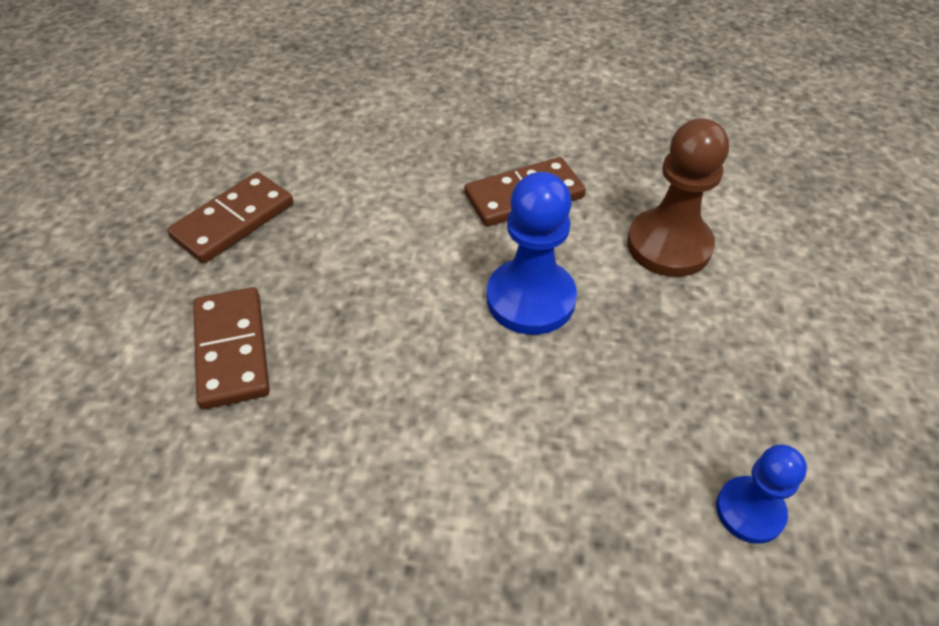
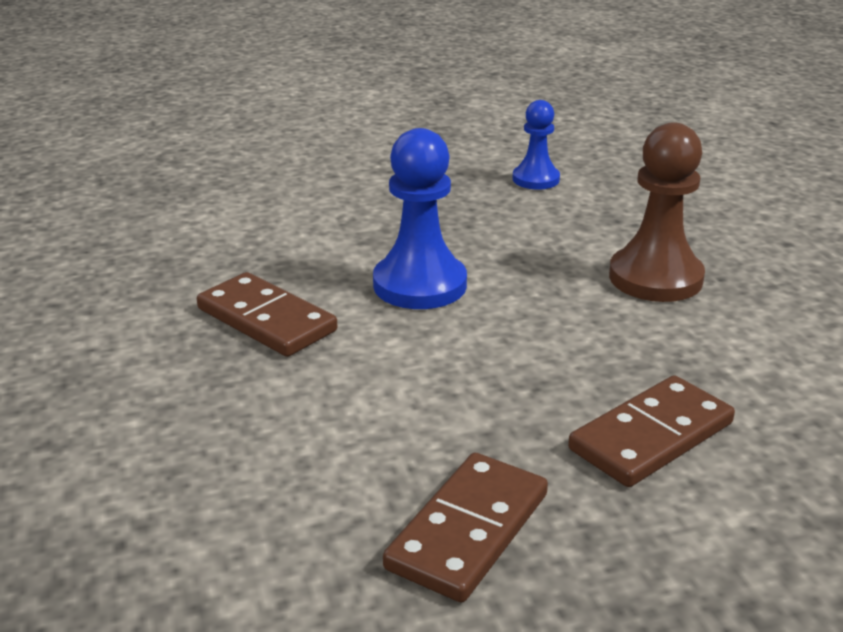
camera: 115 degrees left, 20 degrees down
brown domino [167,172,293,263] -> brown domino turned 75 degrees counterclockwise [383,453,548,603]
brown pawn [627,118,729,277] -> brown pawn moved to [609,122,705,302]

